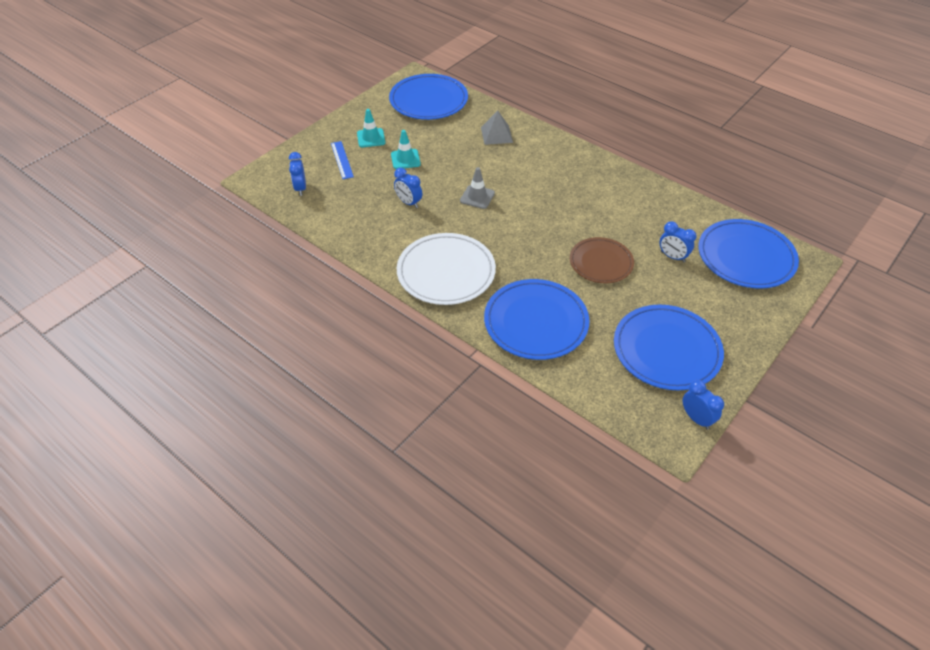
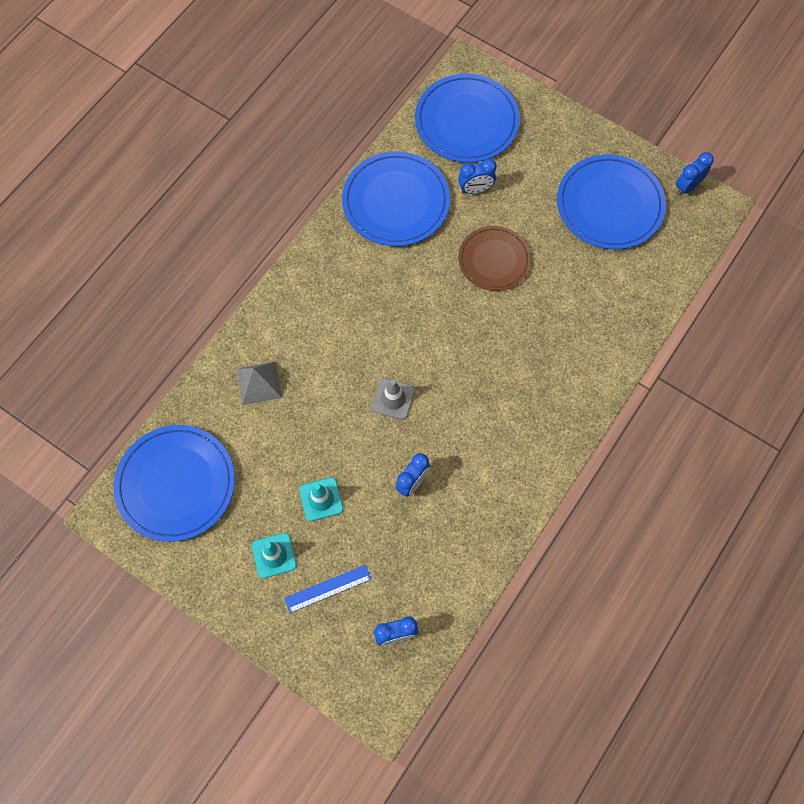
camera: 95 degrees left, 20 degrees up
white plate [397,233,496,305] -> none
blue plate [484,279,589,360] -> blue plate moved to [342,151,450,246]
blue clock [659,221,697,262] -> blue clock turned 45 degrees clockwise [458,159,497,194]

